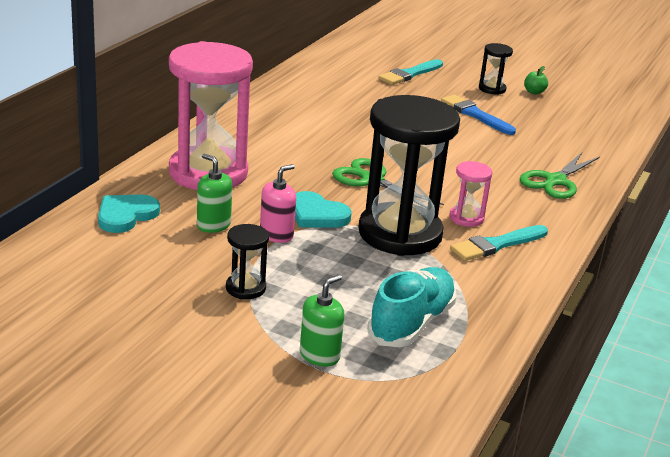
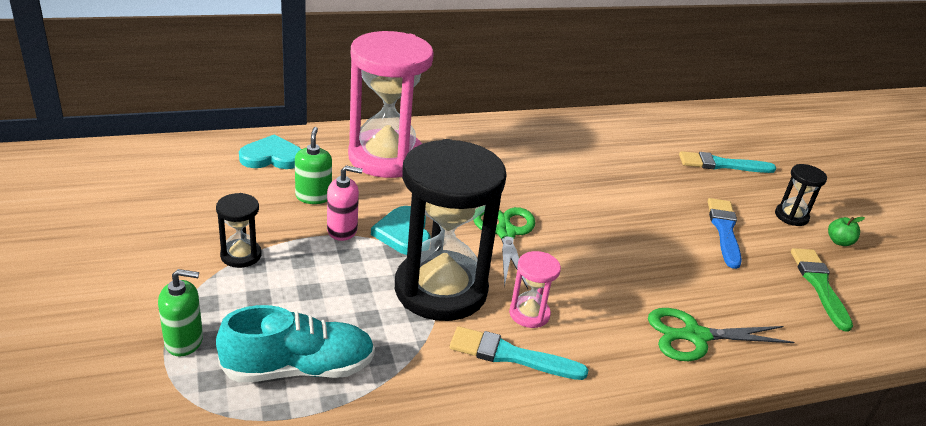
camera: 45 degrees right, 5 degrees up
none -> green brush [791,248,853,332]

